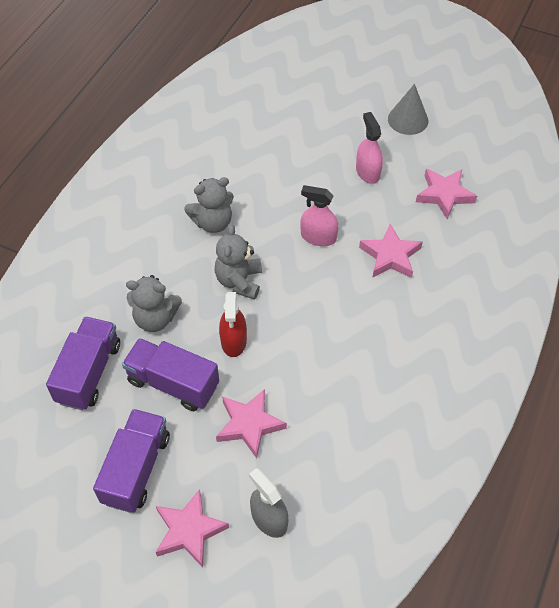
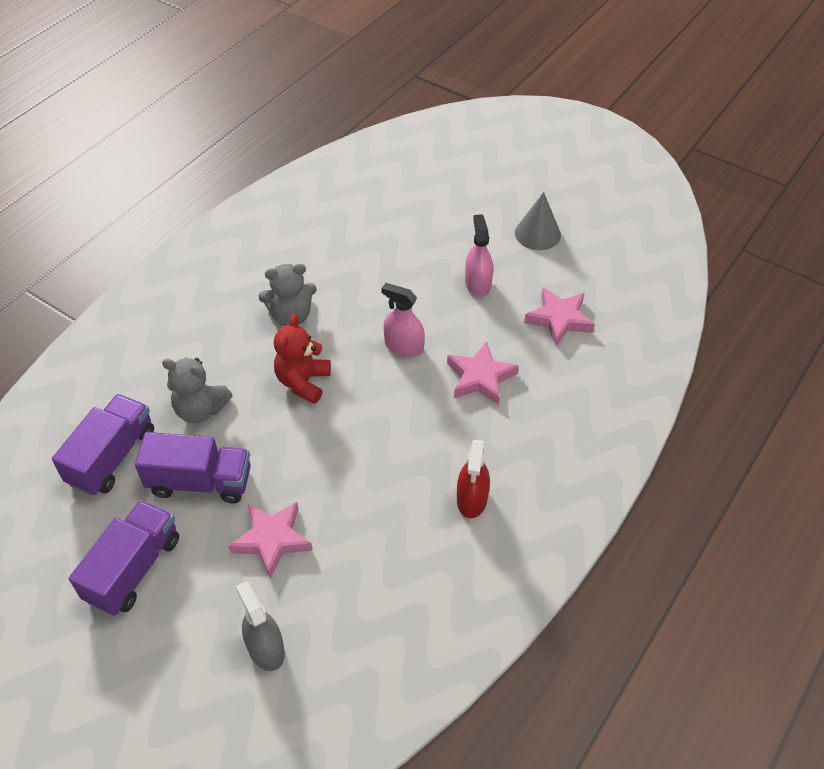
camera: 10 degrees right, 5 degrees down
purple truck [122,338,219,411] -> purple truck turned 150 degrees clockwise [135,432,251,503]
pink star [156,489,229,567] -> none
grey teddy bear [215,225,262,299] -> red teddy bear [274,314,331,404]
red spray bottle [219,292,247,357] -> red spray bottle moved to [457,440,490,518]

